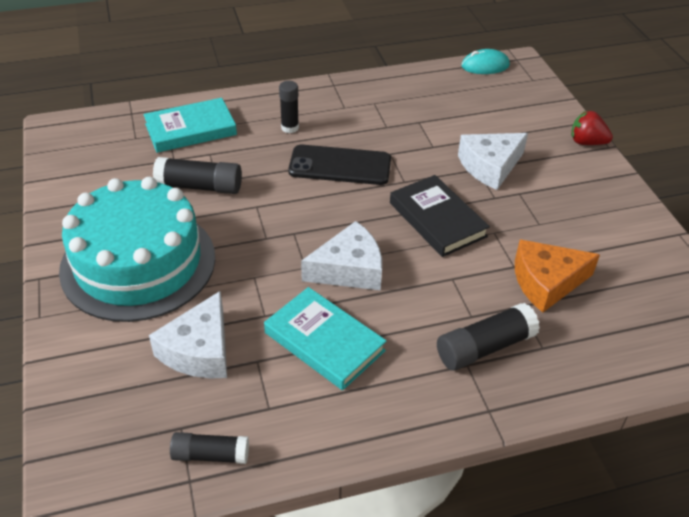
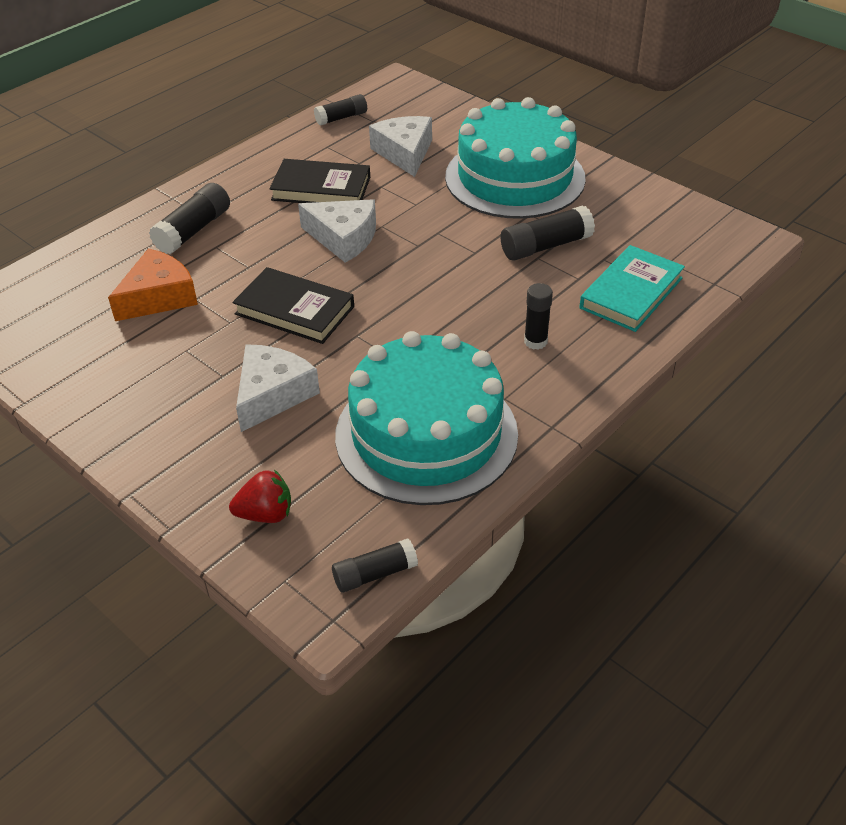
camera: 150 degrees right, 0 degrees up
turquoise book [264,287,386,390] -> black book [269,159,370,203]
black phone [288,145,391,185] -> none
white cheese [301,221,382,290] -> white cheese turned 105 degrees counterclockwise [298,199,376,263]
turquoise mouse [461,49,510,74] -> black glue stick [332,538,418,593]
red strawberry [571,111,613,145] -> red strawberry moved to [229,470,291,523]
none -> turquoise cake [335,331,518,505]

